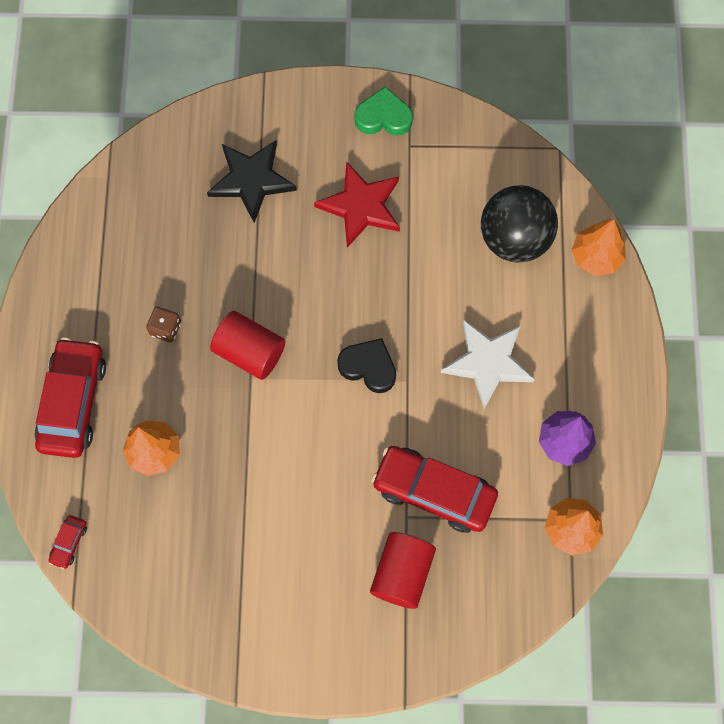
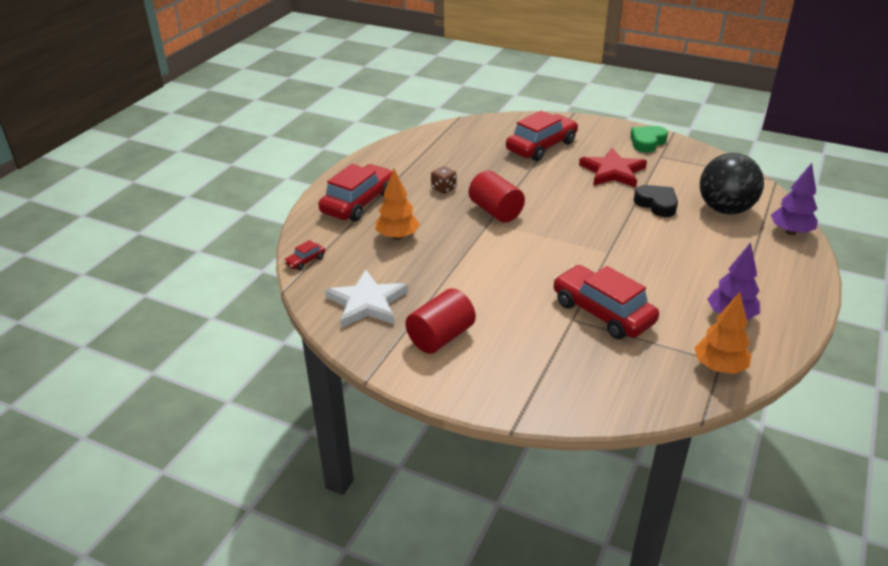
camera: 25 degrees right, 35 degrees down
black star [207,140,297,223] -> red car [506,111,578,161]
black heart [337,338,396,393] -> black heart moved to [634,185,678,217]
green heart [354,86,413,136] -> green heart turned 75 degrees counterclockwise [630,126,668,153]
red cylinder [370,532,436,609] -> red cylinder moved to [405,288,476,354]
white star [441,320,535,410] -> white star moved to [325,270,408,328]
orange tree [572,219,626,276] -> purple tree [771,163,818,235]

